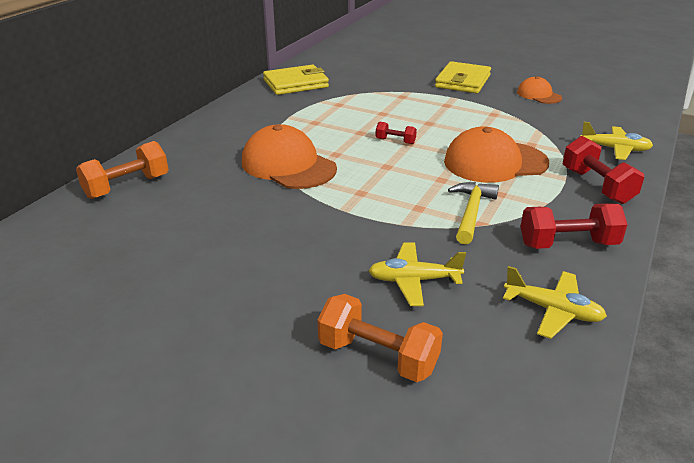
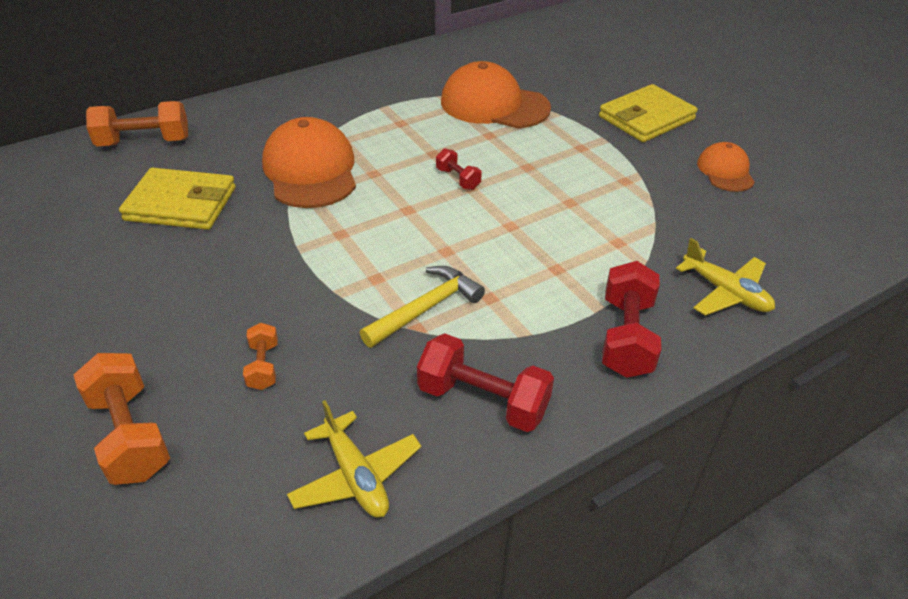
camera: 30 degrees right, 10 degrees up
yellow wallet [263,65,329,95] -> yellow wallet moved to [119,168,236,230]
yellow plane [368,242,466,306] -> orange dumbbell [243,323,278,390]
orange cap [444,127,549,183] -> orange cap moved to [441,61,551,128]

